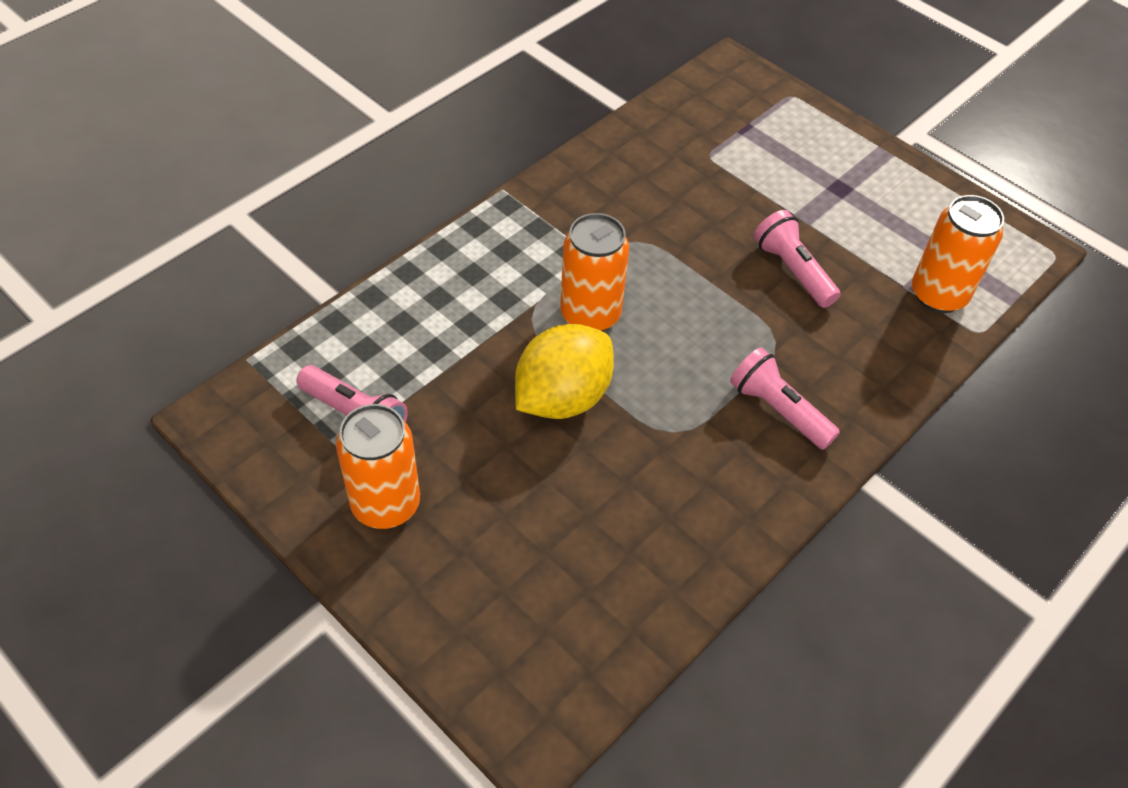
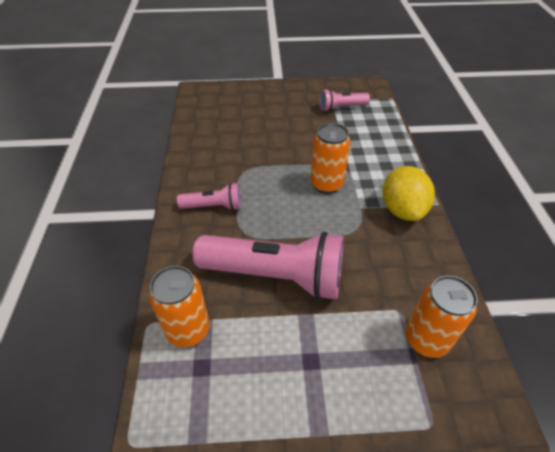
camera: 135 degrees right, 5 degrees down
orange can [336,404,420,529] -> orange can moved to [406,276,478,358]
yellow lemon [515,324,614,419] -> yellow lemon moved to [383,166,435,221]
pink flashlight [754,210,841,308] -> pink flashlight [193,232,344,300], size x2.00

